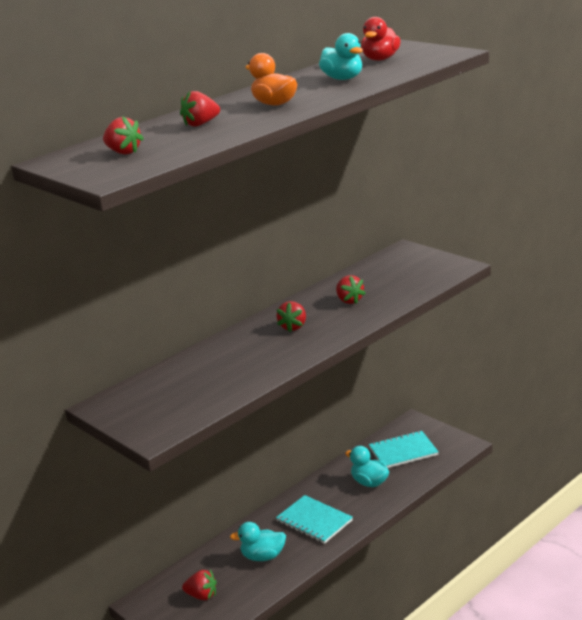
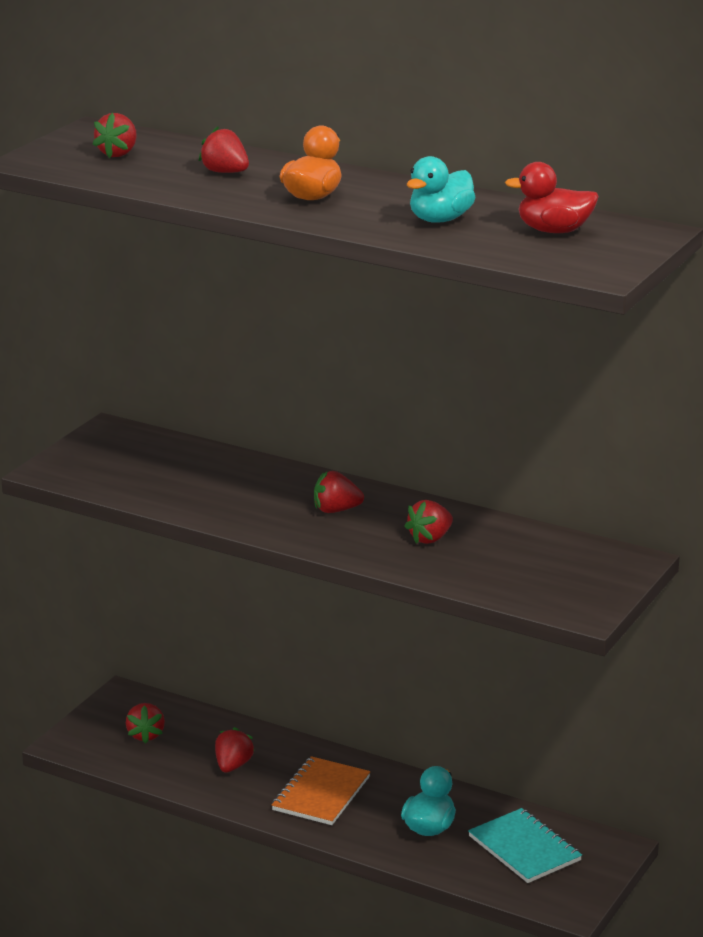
camera: 70 degrees right, 0 degrees up
turquoise duck [230,522,286,561] -> red strawberry [215,727,255,773]
turquoise notebook [276,495,353,544] -> orange notebook [272,756,370,825]

